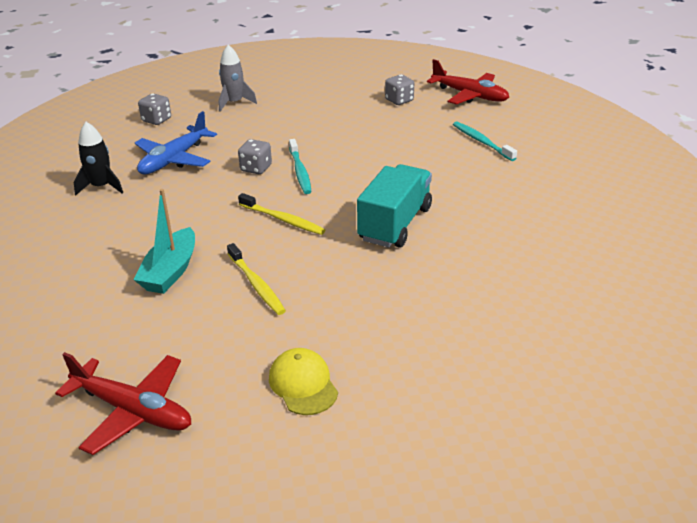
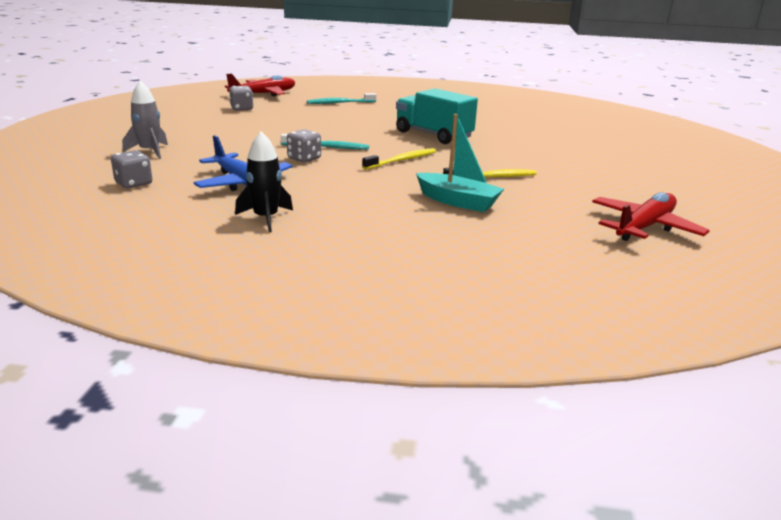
camera: 75 degrees left, 10 degrees down
yellow cap [269,348,338,415] -> none

